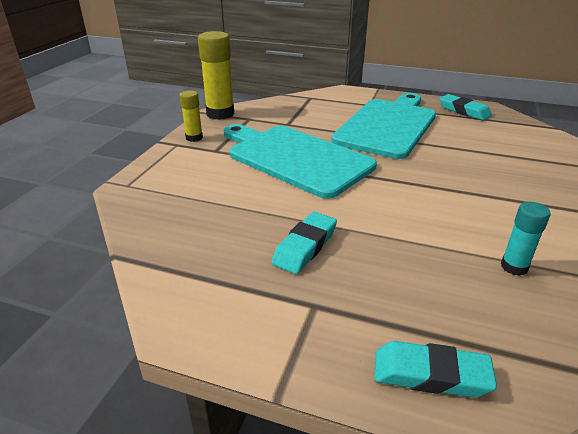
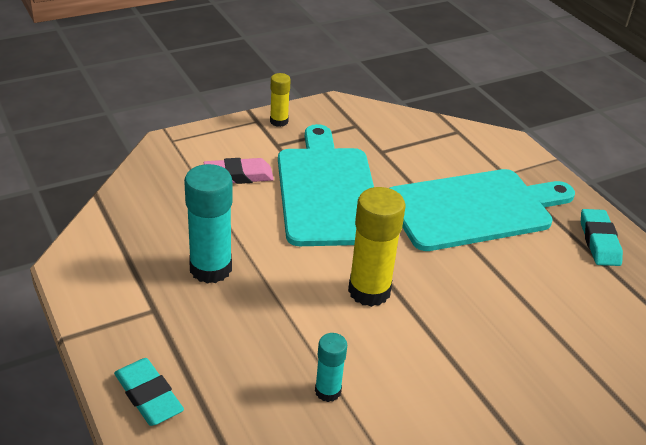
camera: 40 degrees right, 5 degrees up
yellow glue stick [198,31,234,120] -> yellow glue stick moved to [348,187,405,307]
turquoise eraser [271,212,337,274] -> turquoise glue stick [184,164,233,284]
none -> pink eraser [204,158,274,184]

